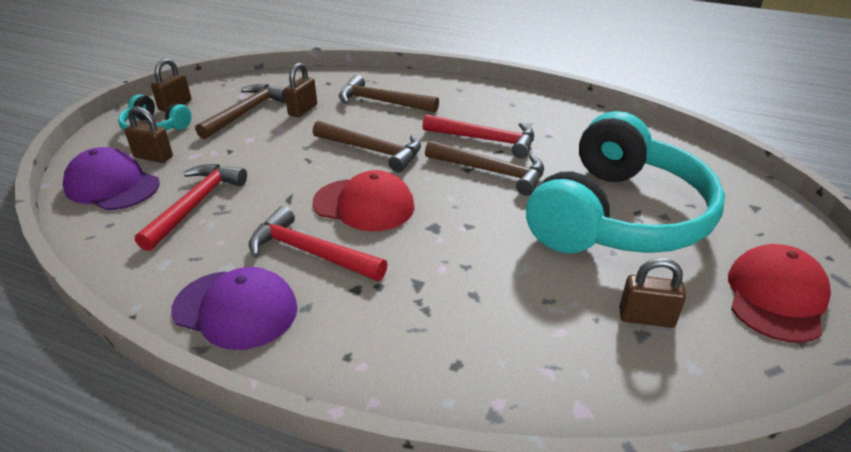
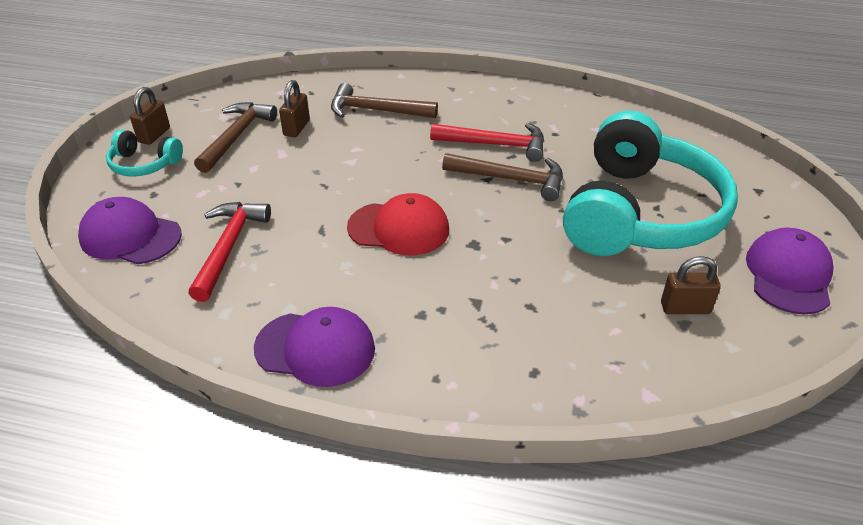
camera: 10 degrees left, 5 degrees up
brown padlock [125,106,173,163] -> none
red hammer [249,206,387,281] -> none
brown hammer [313,121,421,172] -> none
red cap [728,244,831,343] -> purple cap [746,227,833,314]

